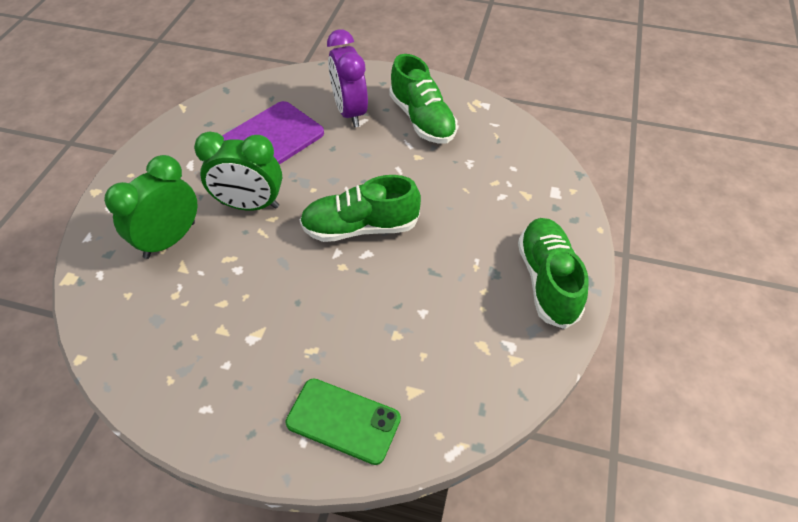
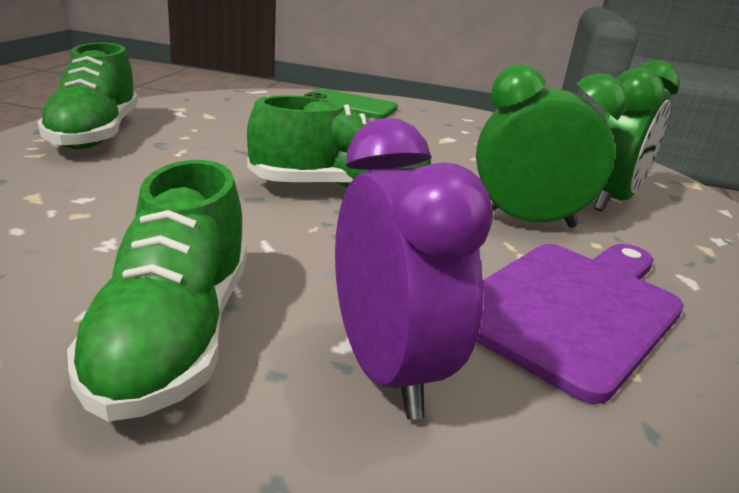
camera: 175 degrees right, 25 degrees down
green shoe [389,54,457,144] -> green shoe turned 150 degrees counterclockwise [67,160,246,422]

